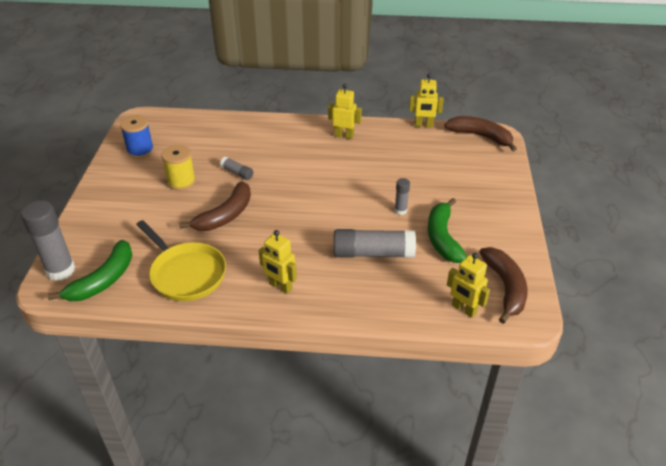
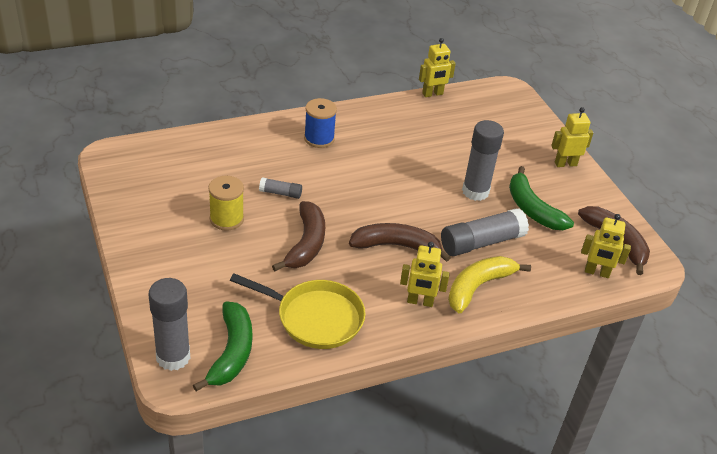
camera: 30 degrees left, 0 degrees up
blue spool [120,115,154,159] -> blue spool moved to [304,98,337,148]
yellow robot [328,84,362,139] -> yellow robot moved to [551,107,593,167]
grey glue stick [395,178,410,215] -> grey glue stick [462,120,504,201], size x2.00
brown banana [444,116,517,152] -> brown banana moved to [349,223,451,262]
none -> yellow banana [448,256,531,313]

